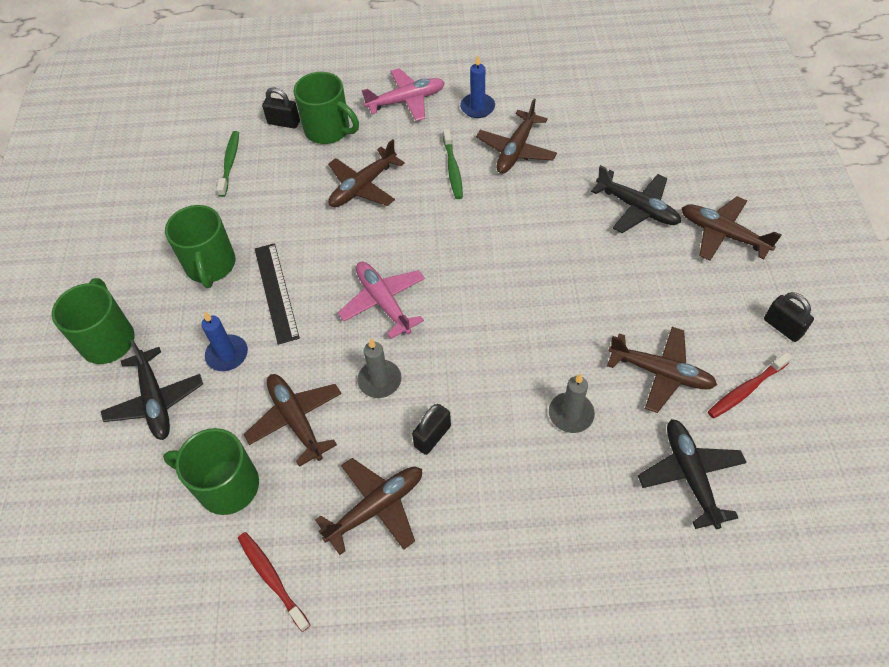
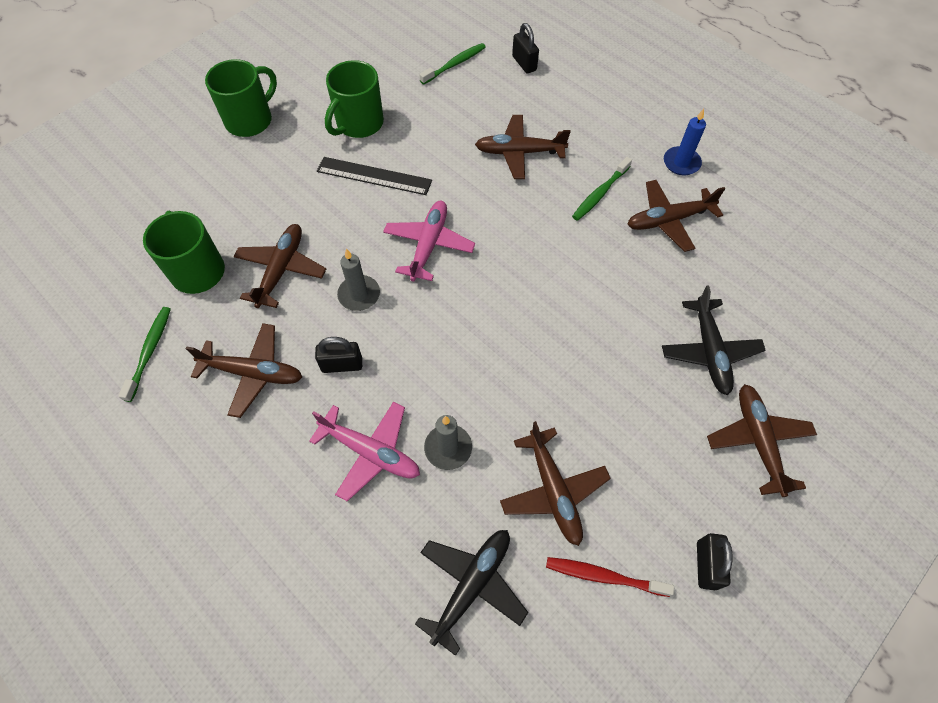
camera: 45 degrees right, 5 degrees up
black plane [101,340,203,440] -> none
blue candle [201,312,248,371] -> none
red toothbrush [238,532,310,632] -> green toothbrush [118,307,171,402]
black ruler [255,243,300,345] -> black ruler turned 75 degrees clockwise [317,157,432,195]
green mug [294,72,359,144] -> none
pink plane [362,68,445,121] -> pink plane moved to [309,401,420,501]

